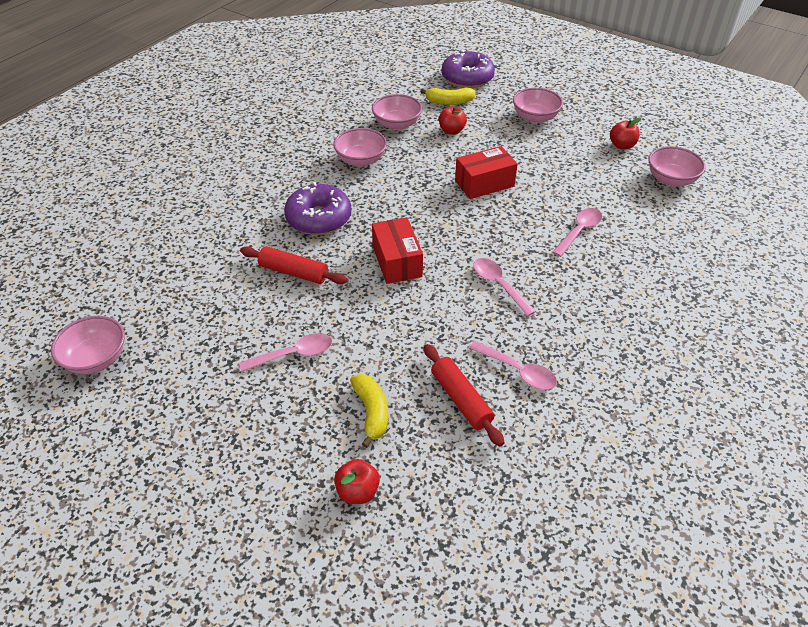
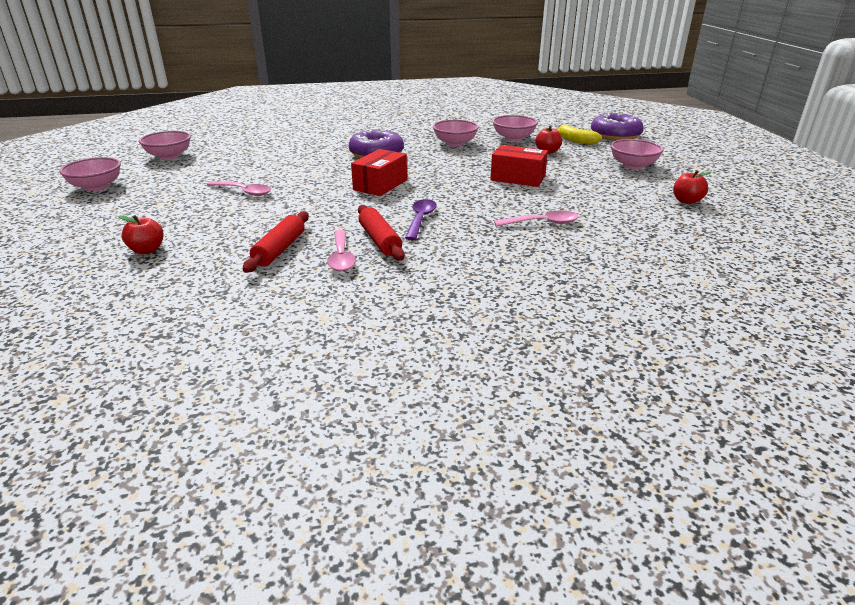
camera: 45 degrees right, 15 degrees down
red rolling pin [240,246,348,284] -> red rolling pin moved to [358,205,405,260]
yellow banana [350,374,388,448] -> none
pink spoon [473,258,536,316] -> purple spoon [405,199,437,240]
pink bowl [648,146,706,186] -> pink bowl moved to [59,157,121,191]

